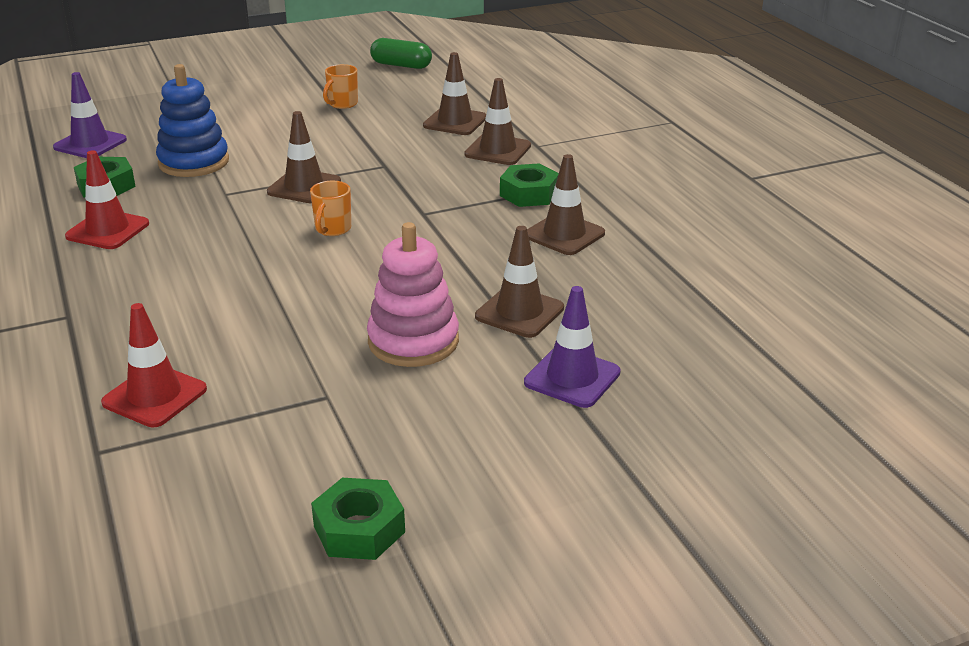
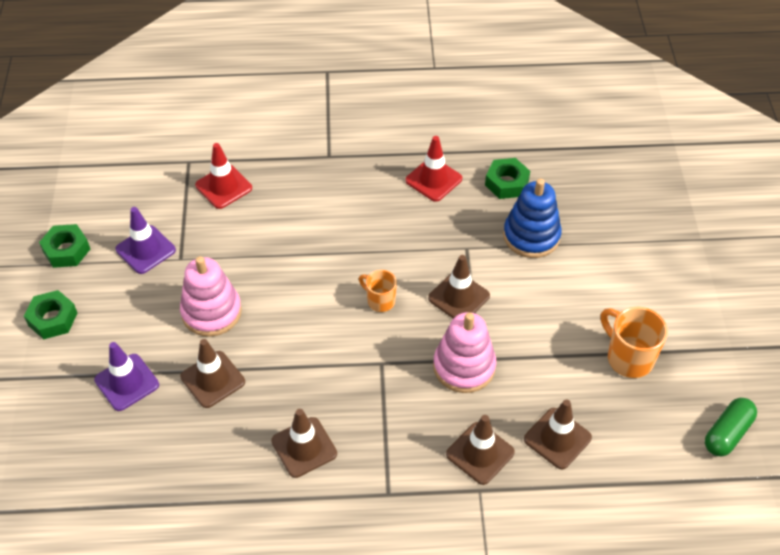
camera: 110 degrees right, 20 degrees up
purple traffic cone [53,72,127,158] -> purple traffic cone moved to [116,207,176,274]
orange mug [323,64,358,109] -> orange mug [601,307,668,378], size x1.63
green nut [500,163,559,207] -> green nut moved to [24,290,77,339]
none -> pink stacking toy [433,312,496,393]

